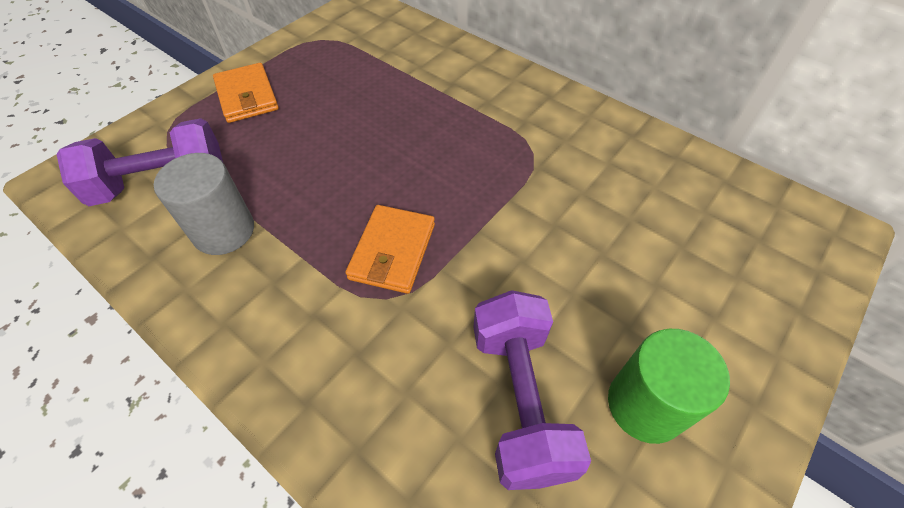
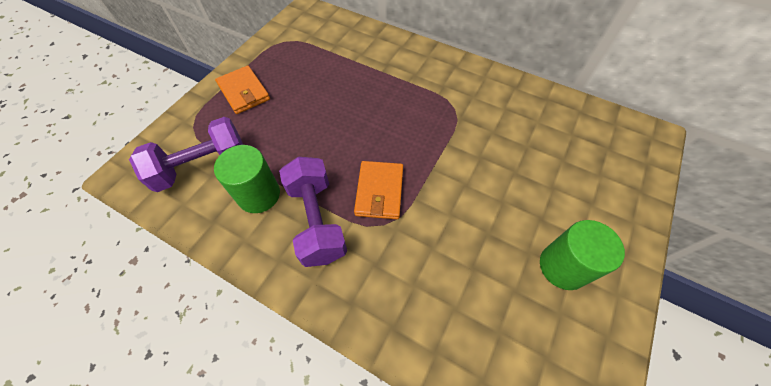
camera: 10 degrees left, 5 degrees up
grey cylinder [154,153,254,255] -> green cylinder [214,145,280,213]
purple dumbbell [473,290,591,490] -> purple dumbbell moved to [279,157,347,267]

